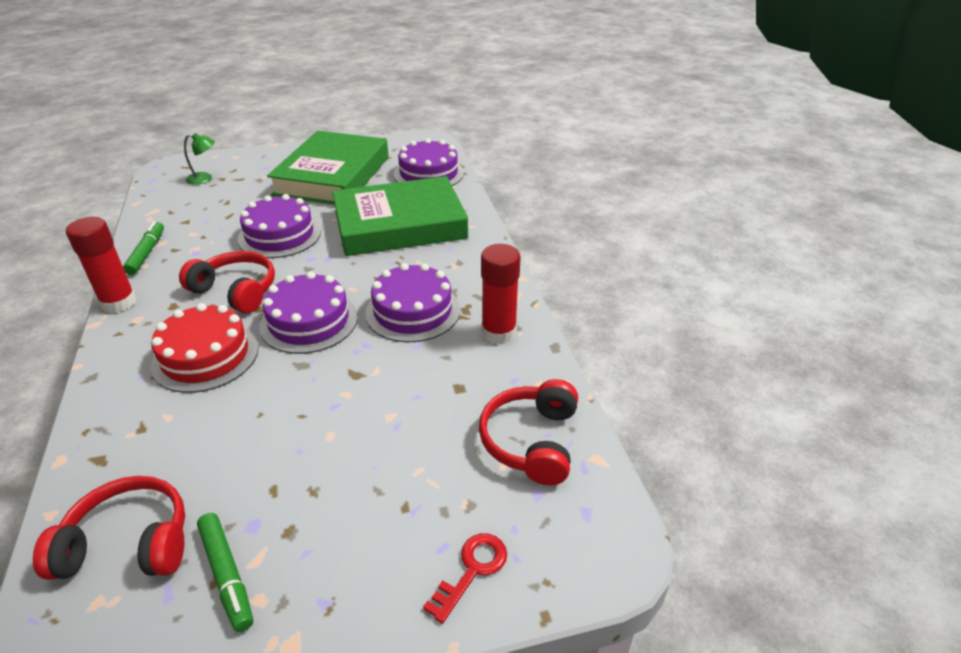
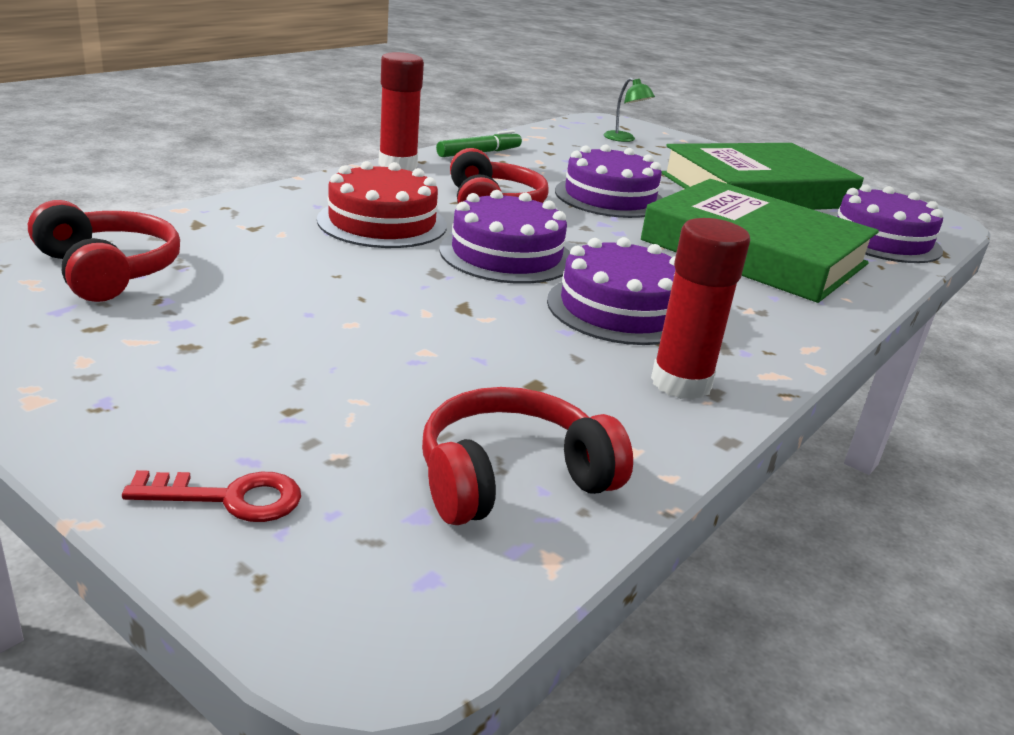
camera: 50 degrees right, 10 degrees down
green marker [197,513,253,632] -> none

